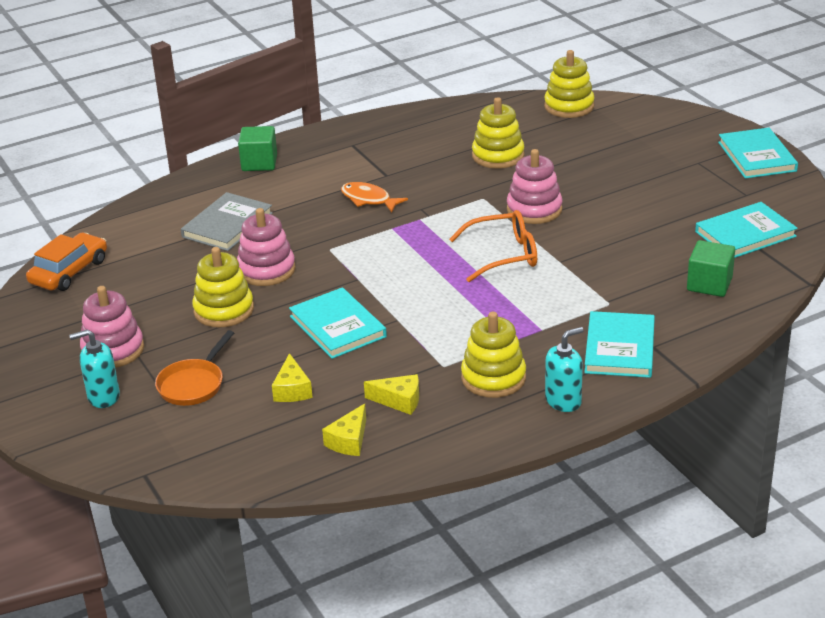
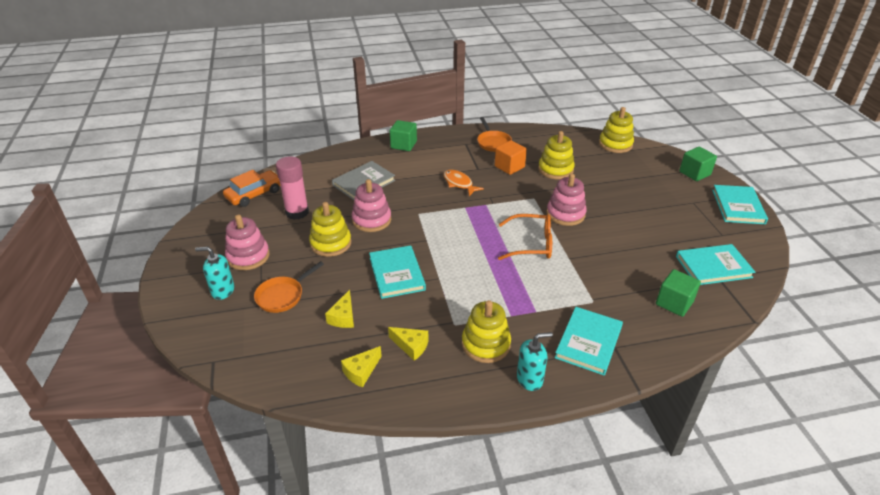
camera: 15 degrees right, 5 degrees up
none -> pink glue stick [276,156,309,220]
none -> orange pan [477,117,512,152]
none -> orange cube [495,140,527,175]
none -> green cube [679,147,717,181]

